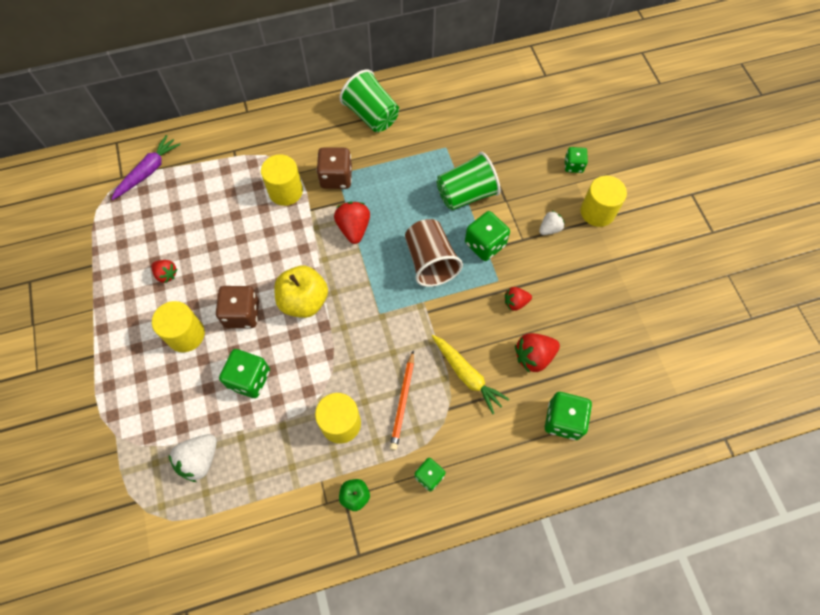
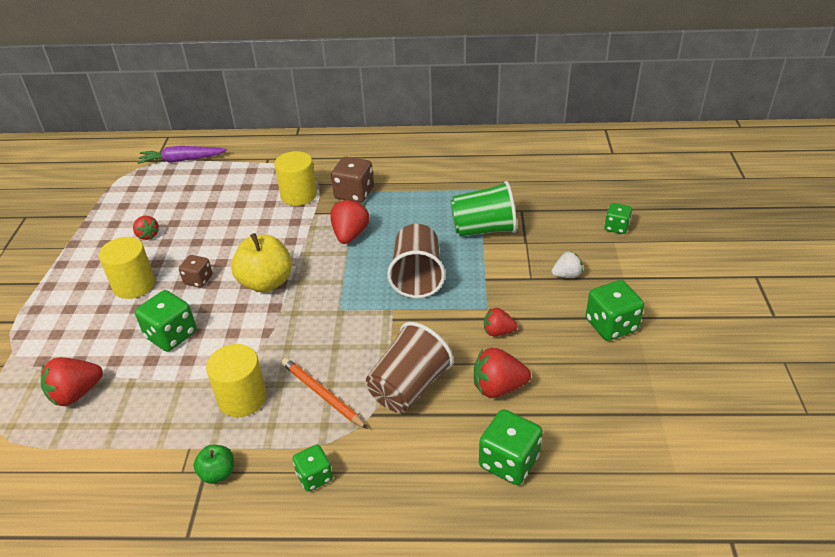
camera: 20 degrees right, 25 degrees down
purple carrot [111,135,181,200] -> purple carrot turned 150 degrees counterclockwise [137,146,227,164]
white strawberry [169,434,217,482] -> red strawberry [41,357,103,406]
brown dice [216,286,259,328] -> brown dice [179,255,213,288], size x0.62
green cup [340,69,399,132] -> none
orange pencil [390,351,414,450] -> orange pencil turned 105 degrees clockwise [281,358,368,429]
yellow carrot [432,335,510,414] -> brown cup [366,322,454,413]
green dice [465,211,510,261] -> green dice moved to [586,280,644,341]
yellow cylinder [580,176,627,227] -> none

